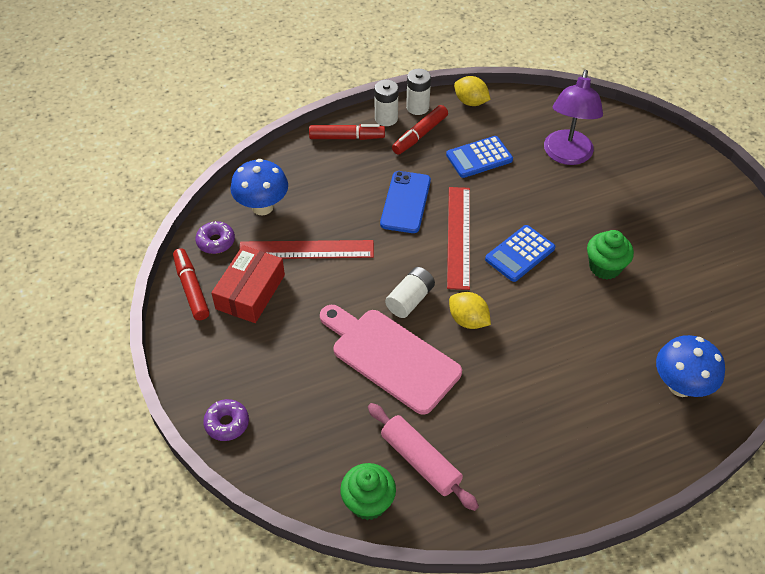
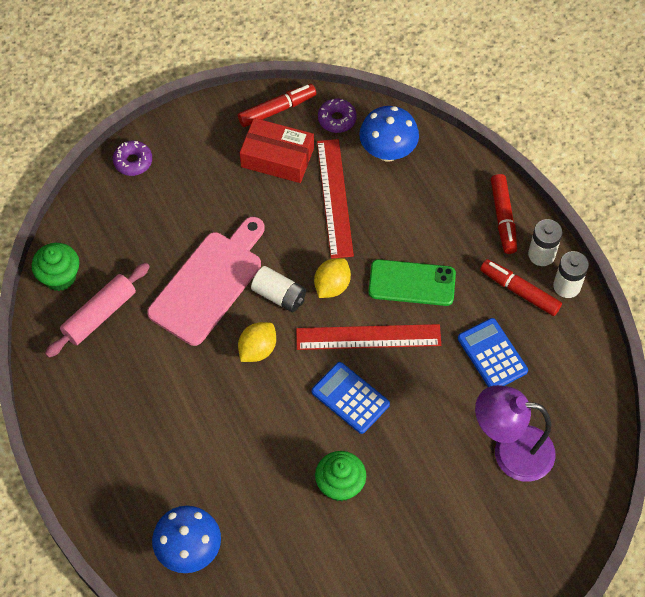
camera: 85 degrees right, 10 degrees up
blue phone [380,171,431,233] -> green phone [368,259,456,306]
yellow lemon [454,76,490,106] -> yellow lemon moved to [314,258,351,298]

